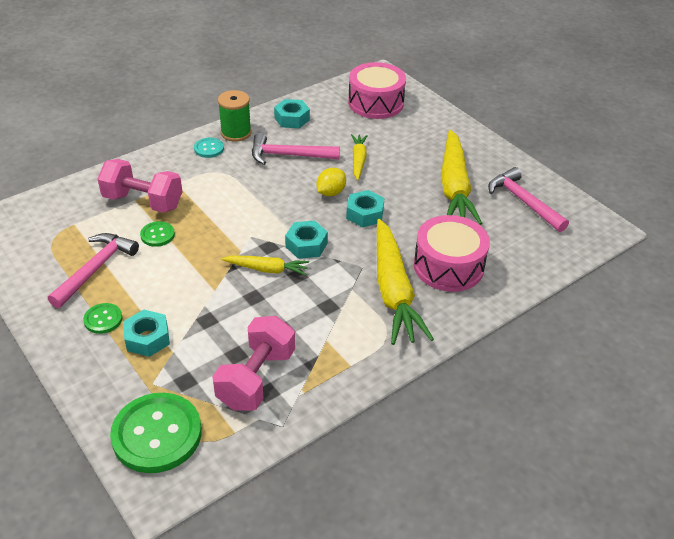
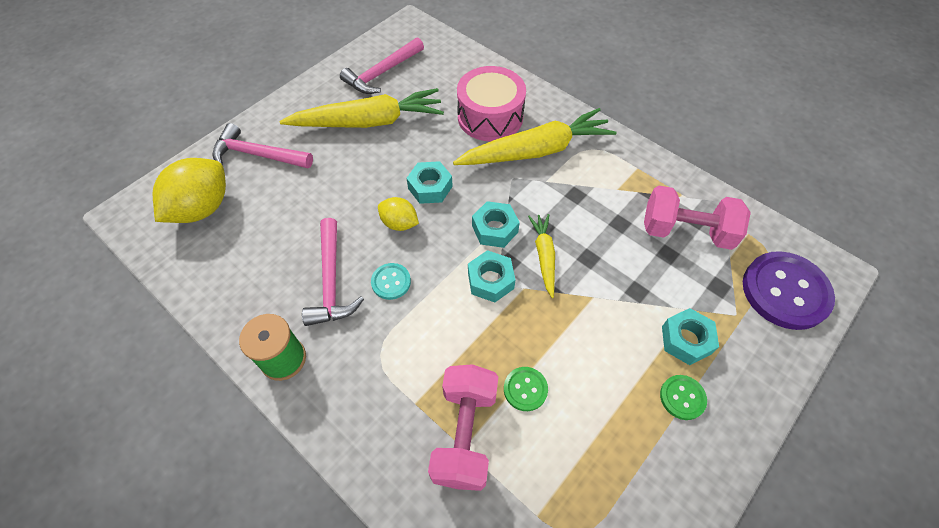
camera: 100 degrees left, 15 degrees up
pink hammer [48,233,139,308] -> pink hammer moved to [212,123,313,168]
green button [110,393,202,473] -> purple button [743,251,835,330]
turquoise button [194,138,224,158] -> turquoise button moved to [371,263,411,300]
turquoise nut [274,99,310,128] -> turquoise nut moved to [468,250,515,303]
pink drum [348,62,406,119] -> yellow lemon [153,158,226,223]
yellow carrot [351,134,368,180] -> none

